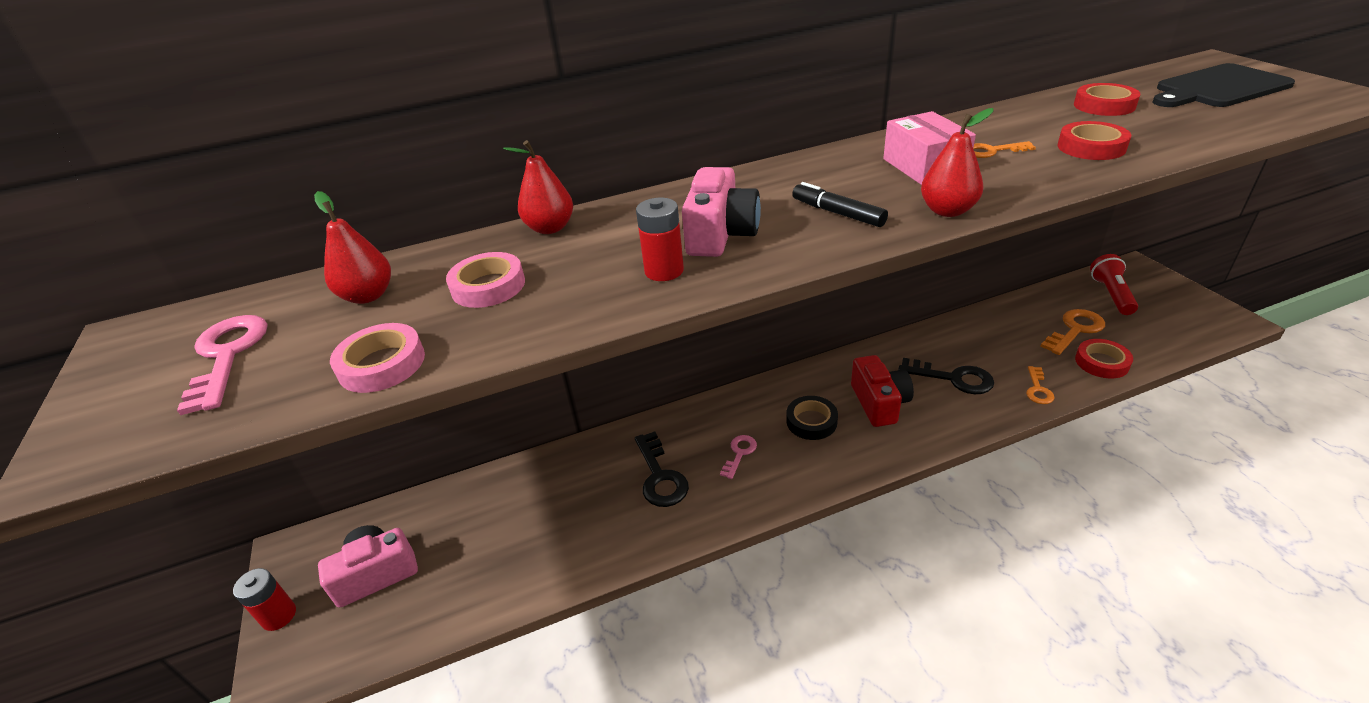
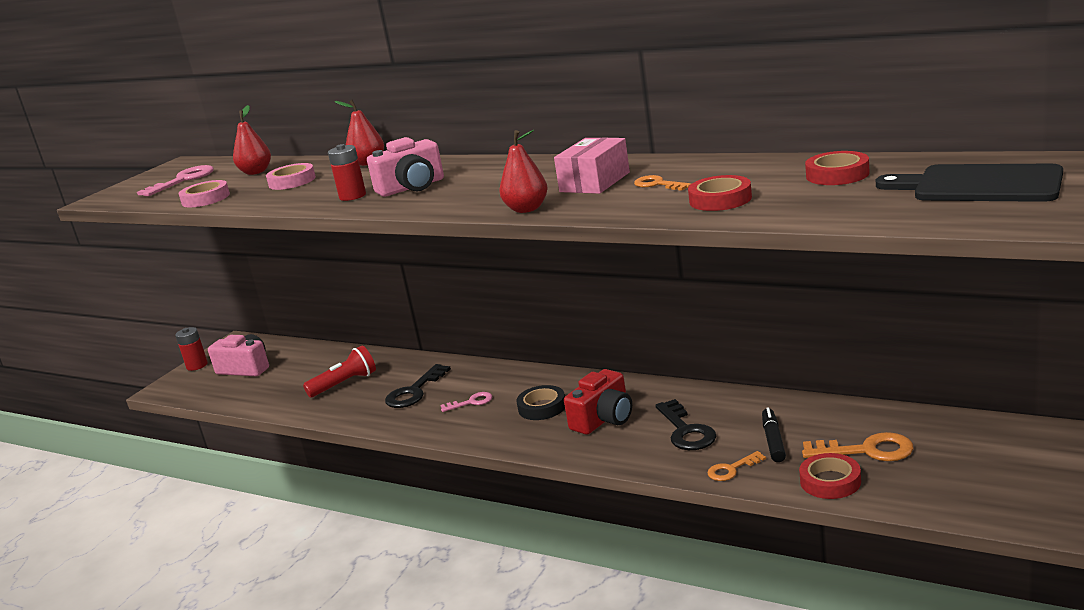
camera: 50 degrees right, 15 degrees down
black marker [792,182,888,227] -> black marker moved to [762,407,786,462]
red flashlight [1090,254,1138,315] -> red flashlight moved to [303,345,376,398]

